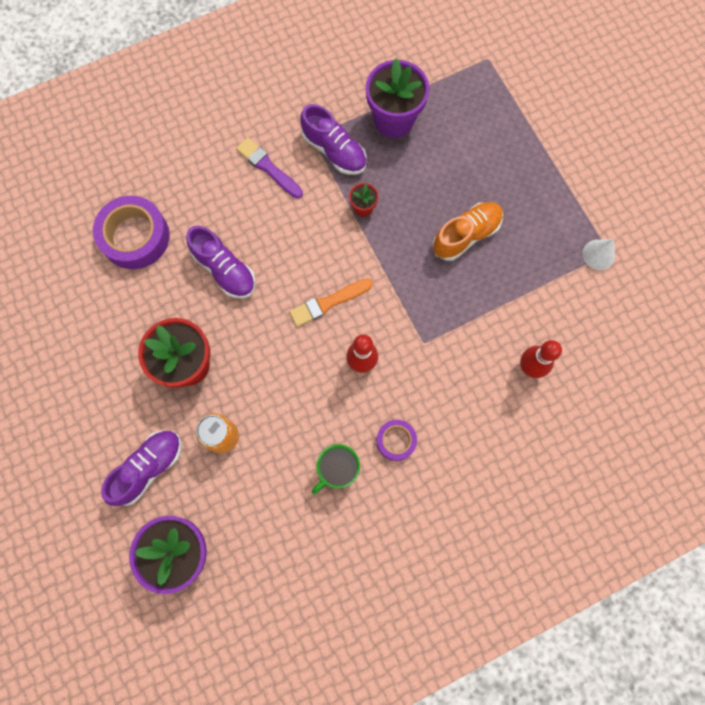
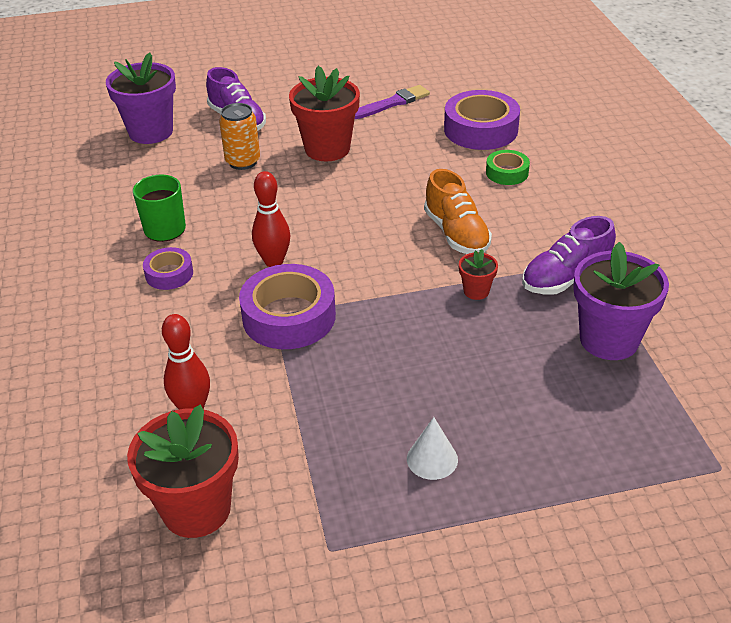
camera: 105 degrees right, 35 degrees down
purple shoe [186,226,256,298] -> none
purple brush [236,138,303,199] -> purple brush moved to [355,85,430,119]
orange brush [289,278,373,327] -> none
orange shoe [433,202,503,261] -> orange shoe moved to [424,169,492,254]
white cone [583,239,615,270] -> white cone moved to [407,417,458,480]
none -> red flower pot [127,405,239,538]
none -> purple tape [239,264,336,349]
none -> green tape [486,150,530,185]

